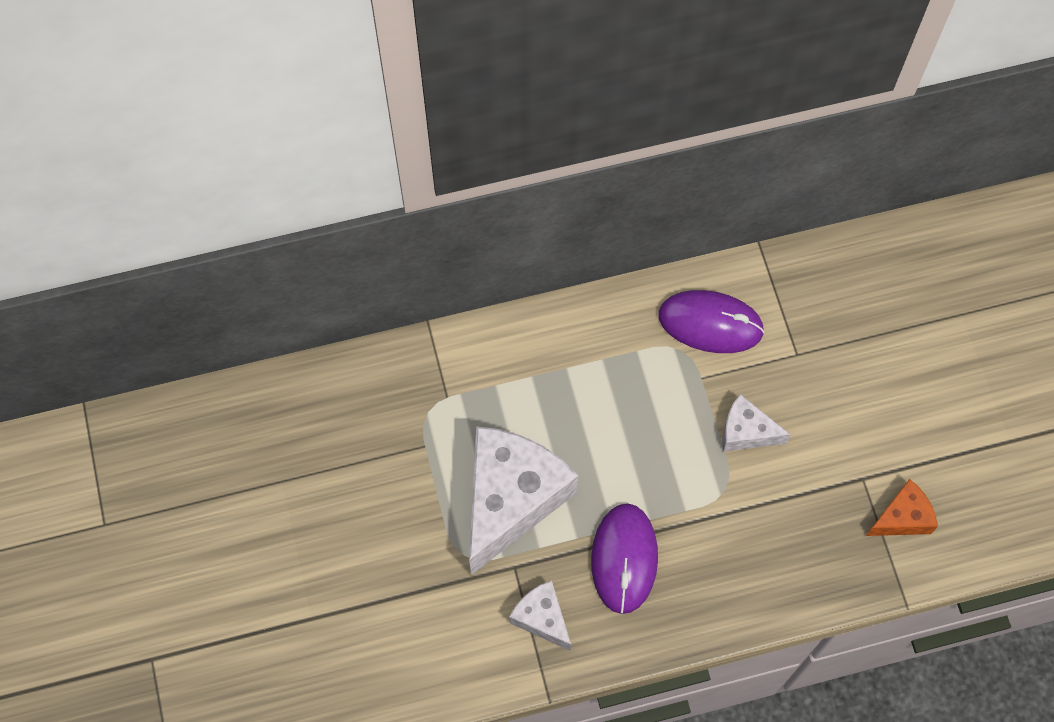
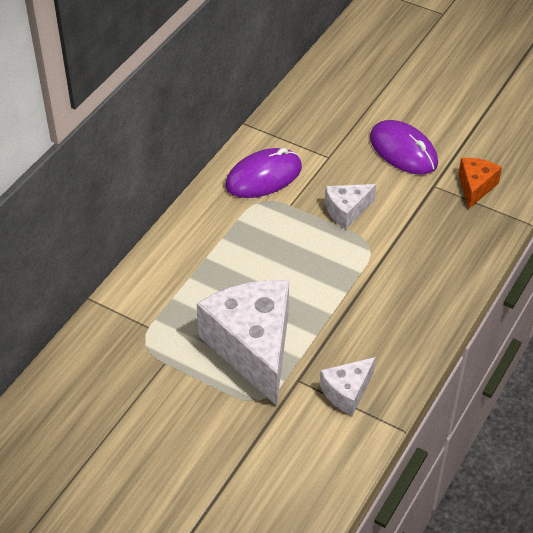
camera: 45 degrees left, 20 degrees down
white cheese [509,580,571,651] -> white cheese turned 45 degrees counterclockwise [320,357,376,416]
purple mouse [591,503,658,614] -> purple mouse moved to [370,120,438,175]

